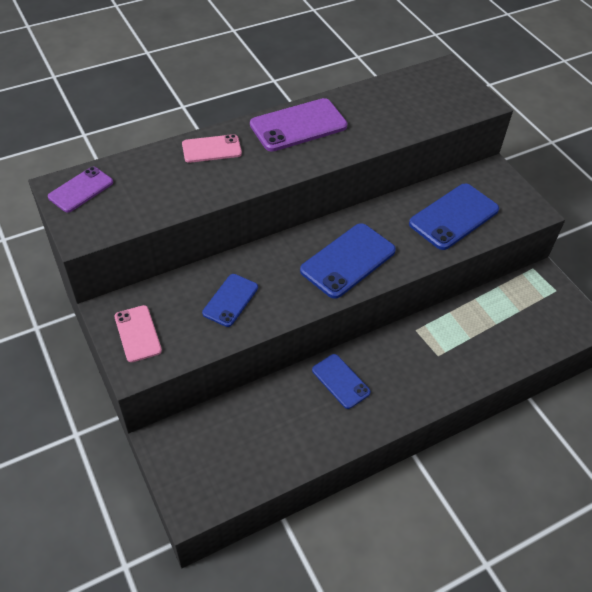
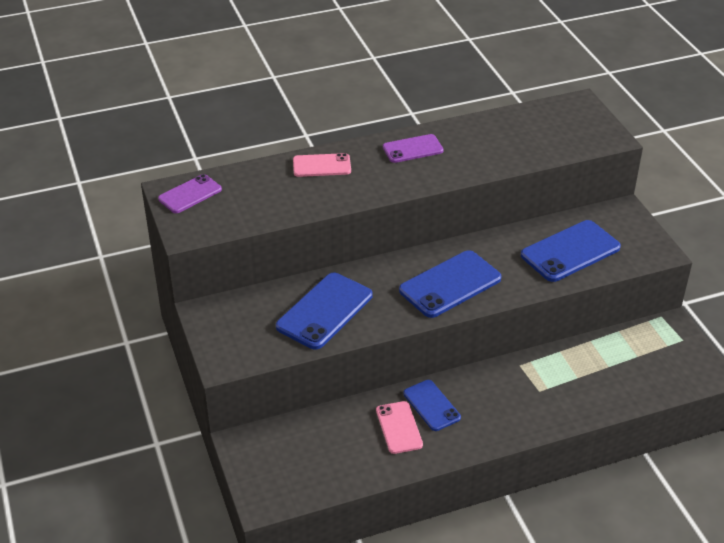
camera: 10 degrees right, 10 degrees down
pink phone [115,305,162,362] -> pink phone moved to [376,401,423,454]
blue phone [202,274,258,327] -> blue phone [276,273,373,350], size x1.64
purple phone [250,98,347,152] -> purple phone [383,134,444,163], size x0.61

